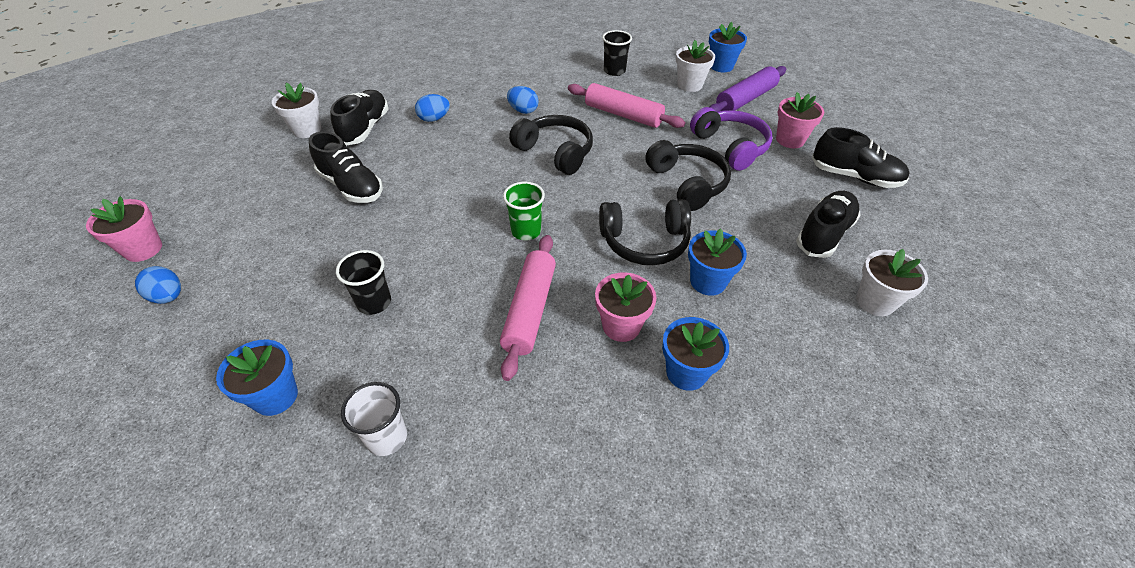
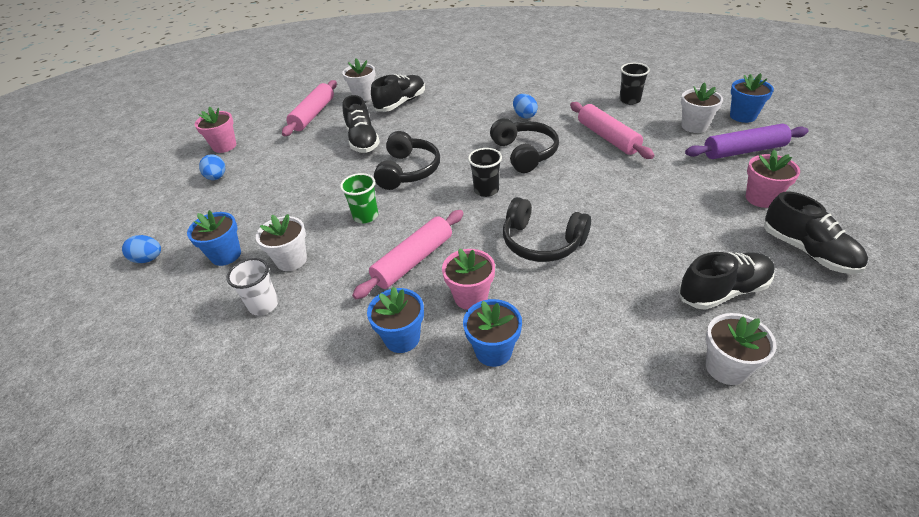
camera: 35 degrees right, 5 degrees down
black cup [336,250,391,315] -> black cup moved to [468,148,502,197]
blue egg [415,94,450,122] -> blue egg moved to [122,235,161,263]
green cup [503,182,545,240] -> green cup moved to [340,173,378,223]
black headphones [645,140,731,211] -> black headphones moved to [374,131,440,190]
blue flower pot [688,228,747,296] -> blue flower pot moved to [367,287,424,353]
purple headphones [690,107,772,171] -> none
none -> white flower pot [256,214,307,271]
none -> pink rolling pin [282,80,337,136]

